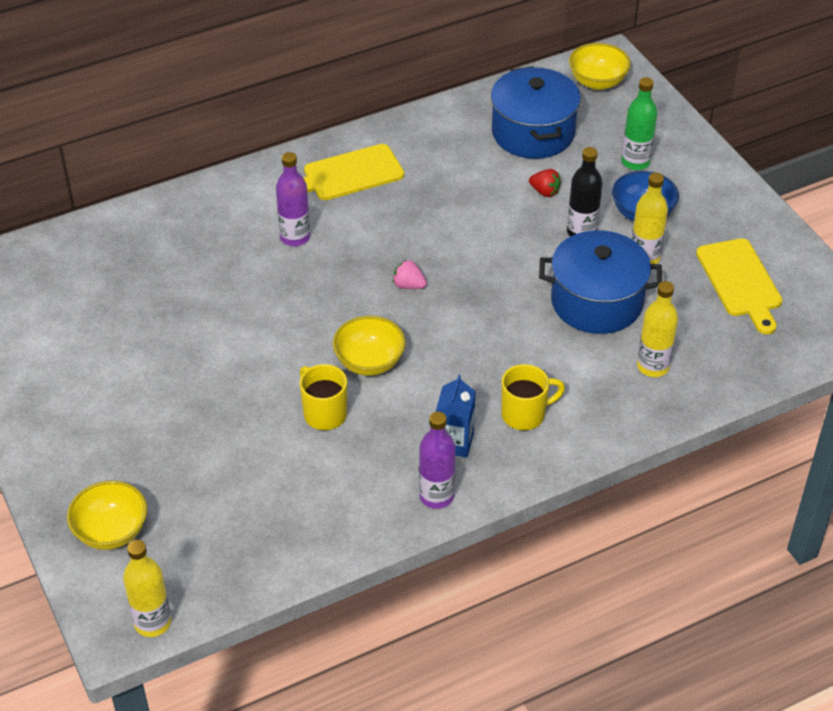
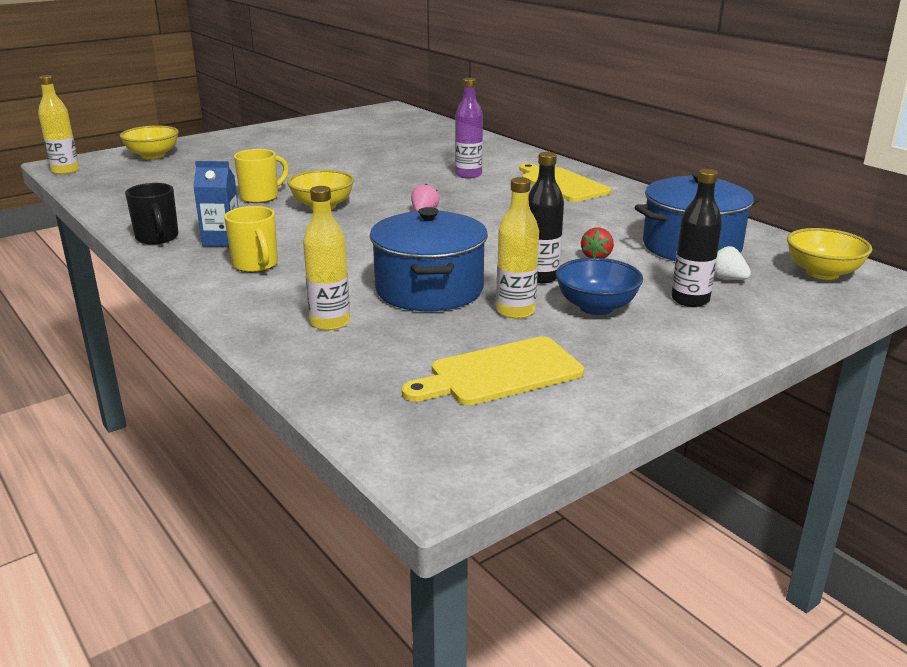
camera: 80 degrees right, 20 degrees down
purple bottle [419,412,456,509] -> black mug [125,183,179,244]
green bottle [622,77,657,170] -> black bottle [671,169,722,307]
none -> white strawberry [714,246,751,280]

